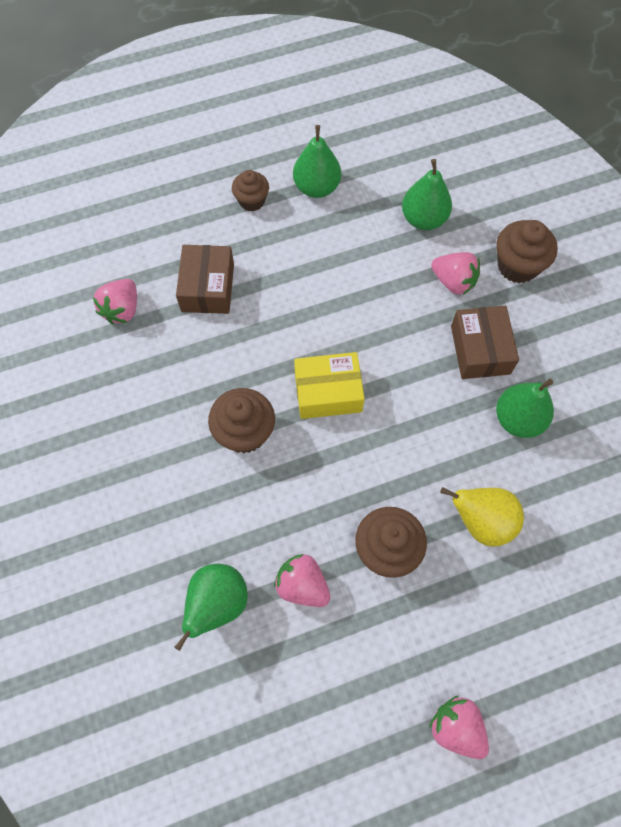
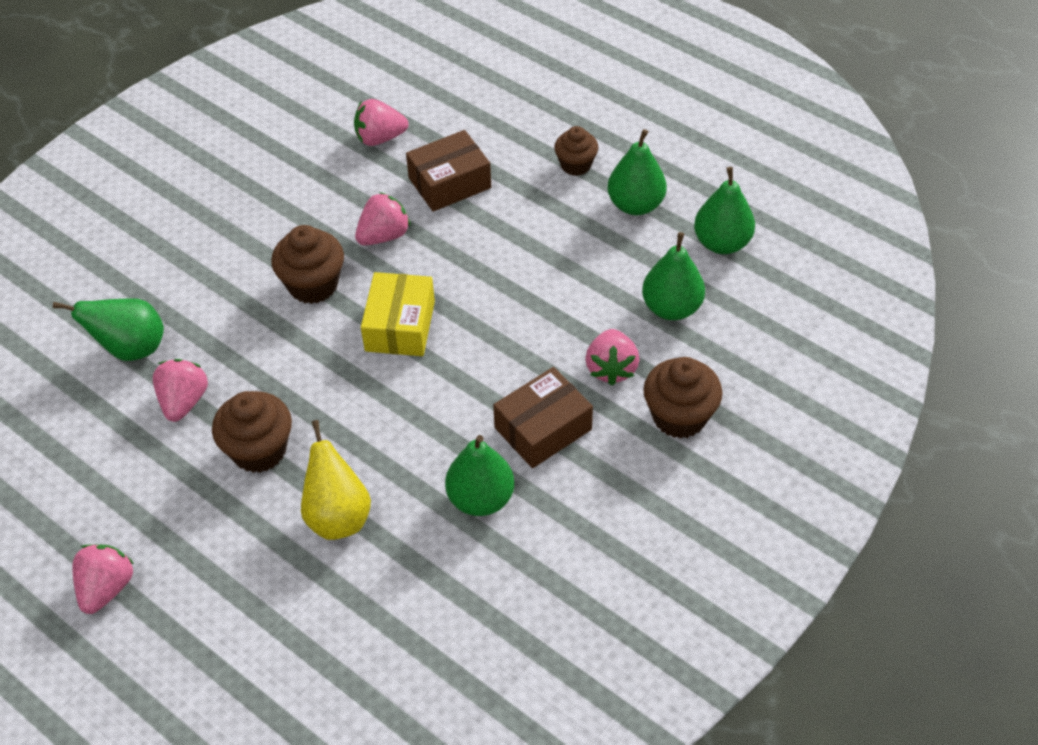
camera: 60 degrees right, 15 degrees down
yellow box [294,352,365,419] -> yellow box turned 45 degrees clockwise [361,272,435,356]
none -> pink strawberry [355,192,411,245]
none -> green pear [694,167,755,254]

